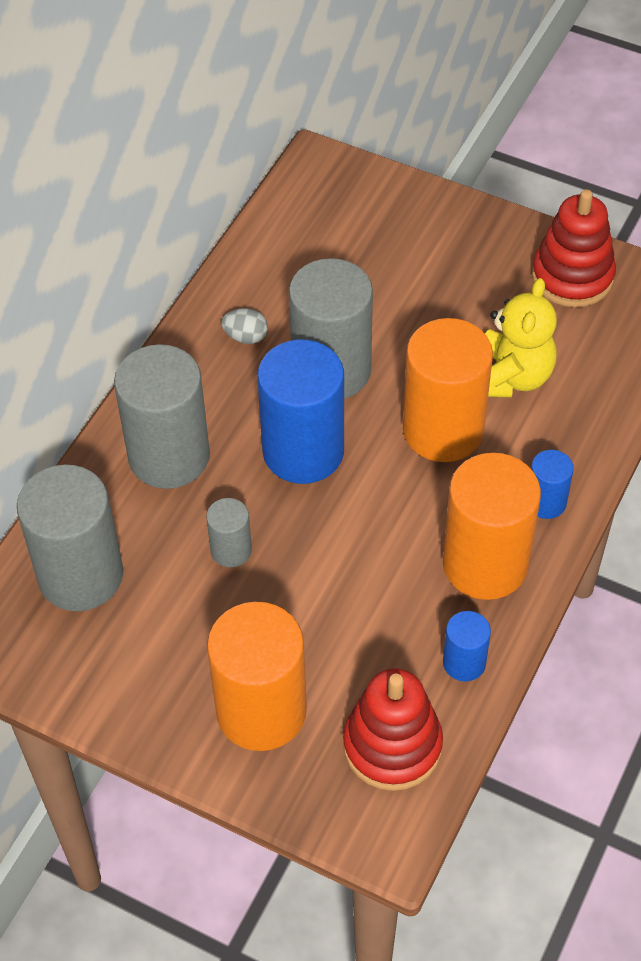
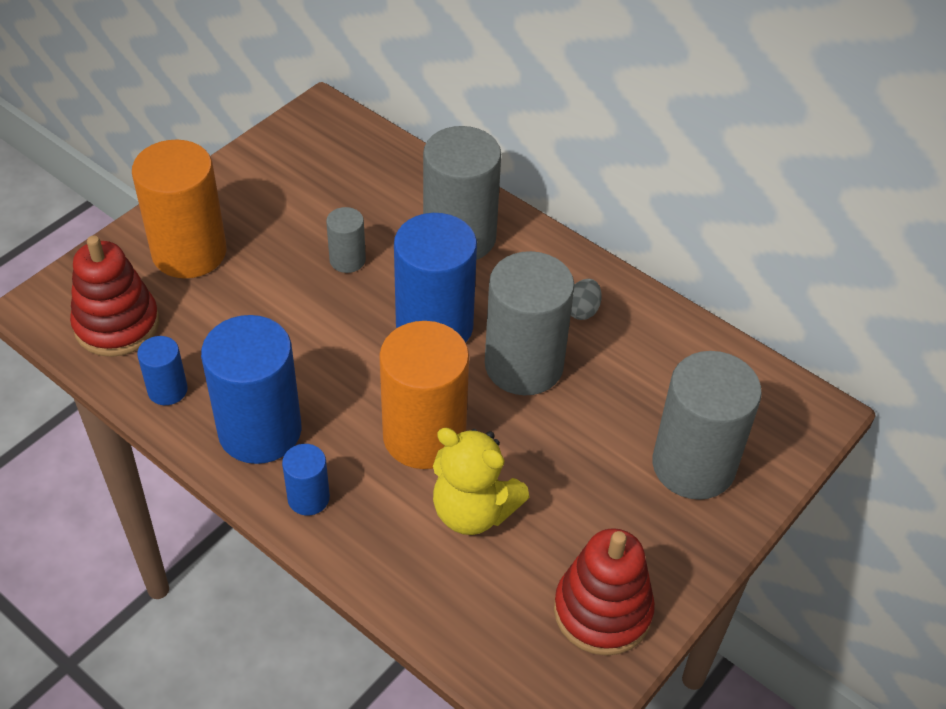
camera: 100 degrees right, 5 degrees down
grey cylinder [17,465,123,611] -> grey cylinder moved to [652,351,762,500]
orange cylinder [443,453,541,600] -> blue cylinder [201,315,302,464]

